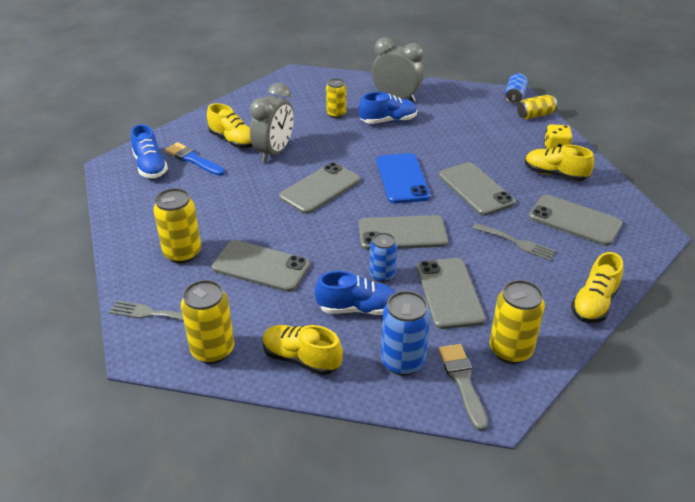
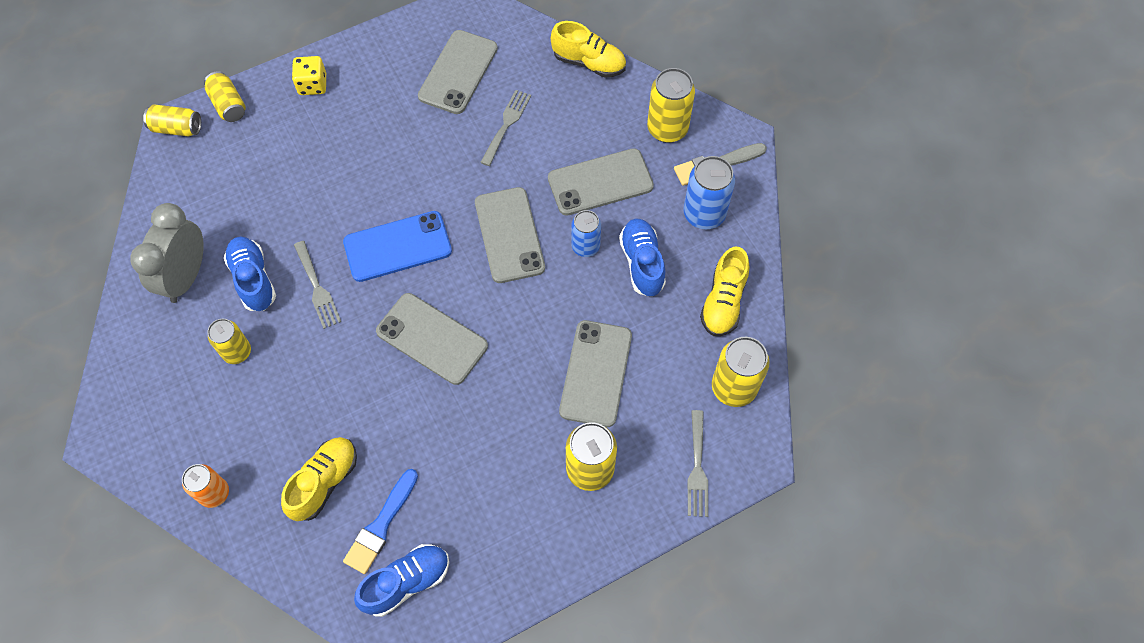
camera: 100 degrees left, 25 degrees up
grey clock [250,83,294,163] -> none
grey phone [439,162,515,216] -> none
blue can [505,73,528,104] -> yellow can [143,104,201,137]
yellow shoe [525,145,594,181] -> none
none -> orange can [182,464,229,508]
none -> grey fork [294,241,341,329]

